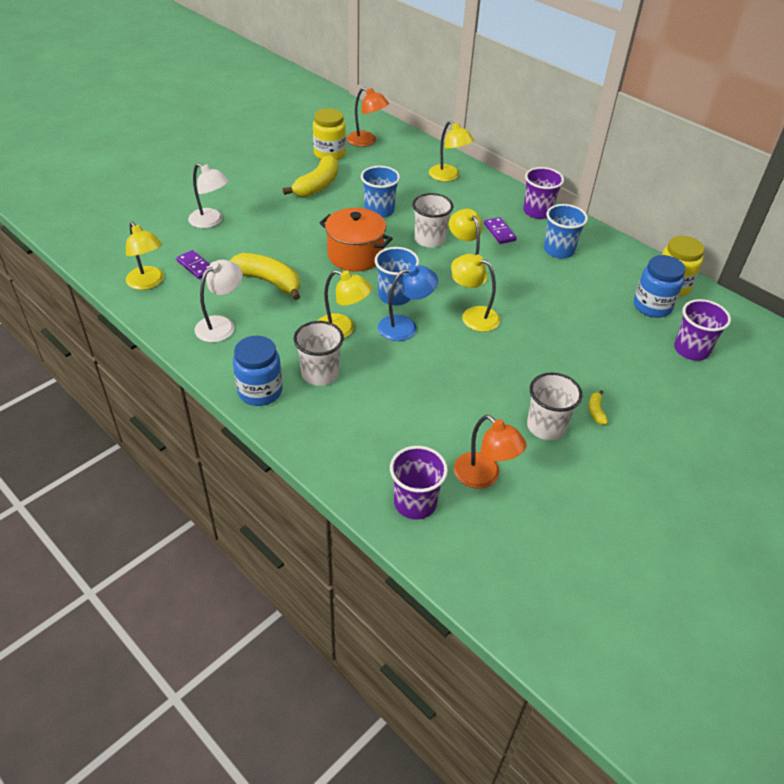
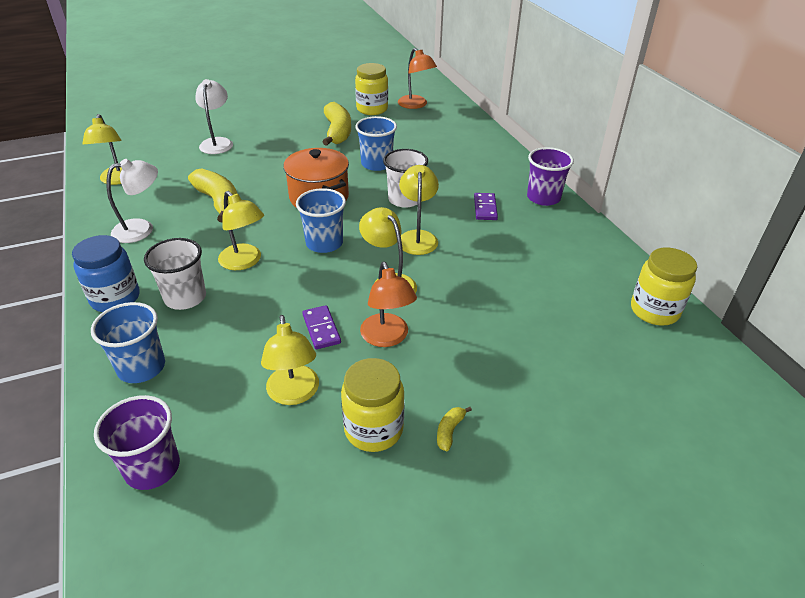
camera: 25 degrees right, 5 degrees down
purple domino [176,250,210,279] -> purple domino moved to [302,305,341,349]
white lamp [188,163,229,228] -> white lamp turned 150 degrees counterclockwise [195,79,233,154]
yellow banana [283,155,338,197] -> yellow banana turned 60 degrees counterclockwise [322,102,351,146]
blue lamp [378,265,438,341] -> none
yellow lamp [429,121,474,182] -> yellow lamp moved to [261,315,319,405]
orange lamp [454,415,527,489] -> orange lamp moved to [360,262,417,347]
white cup [527,372,583,440] -> yellow jar [341,358,404,452]
blue cup [544,204,588,258] -> blue cup moved to [91,302,165,383]
blue jar [634,255,685,318] -> none
purple cup [674,299,731,361] -> none

